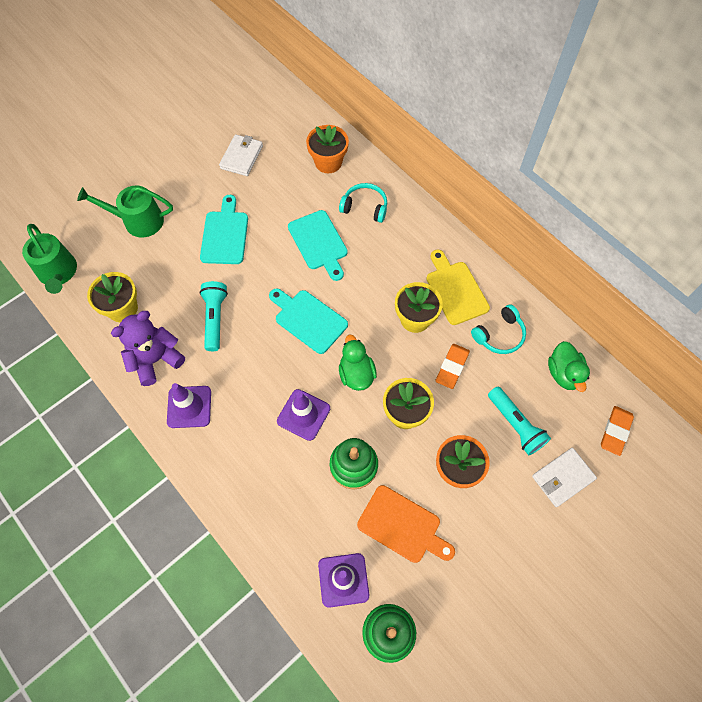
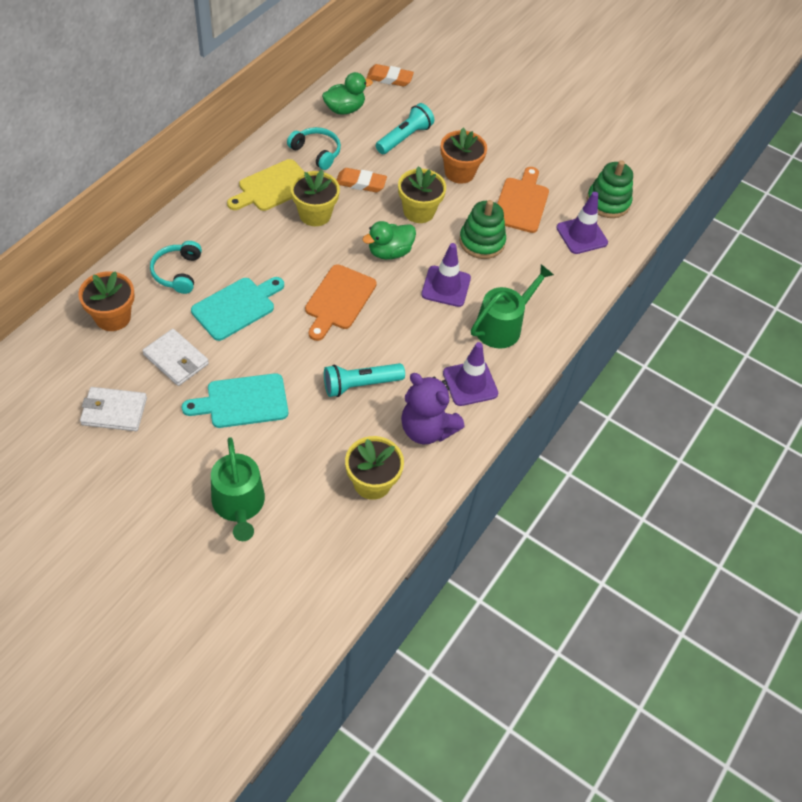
camera: 110 degrees left, 10 degrees down
green watering can [22,224,77,294] -> green watering can moved to [471,264,554,349]
turquoise cutting board [269,289,348,354] -> orange cutting board [305,264,377,341]
white wallet [532,448,597,507] -> white wallet moved to [142,329,209,386]

